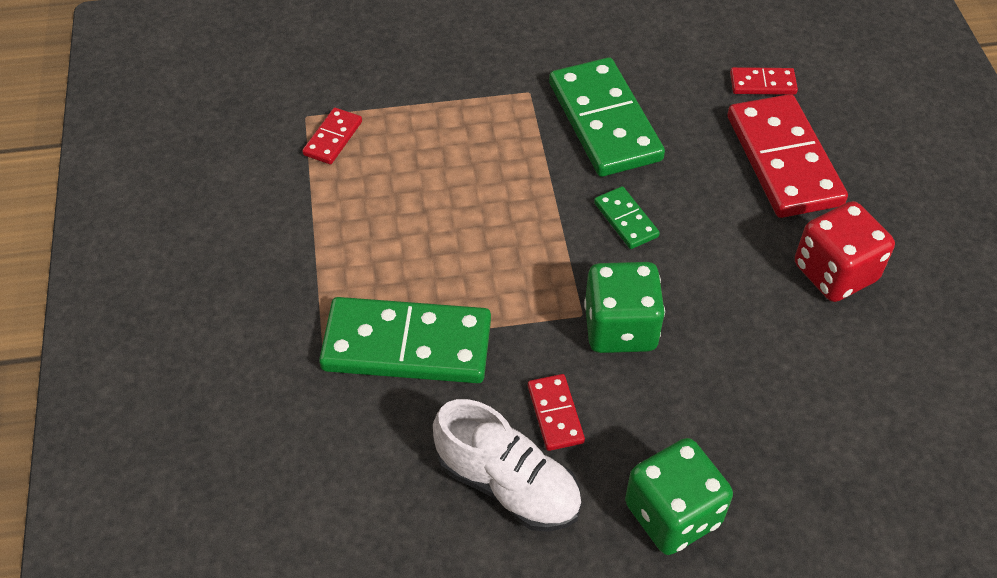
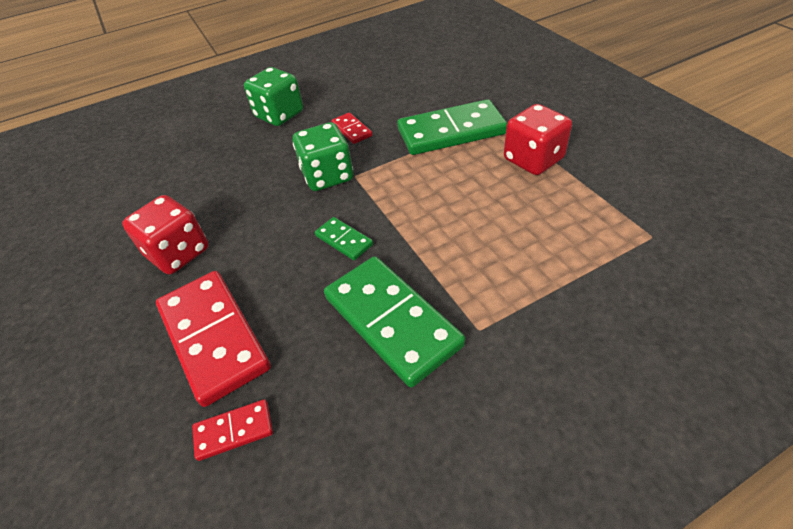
camera: 165 degrees right, 5 degrees down
red domino [302,108,362,164] -> none
white shoe [433,399,582,532] -> none
none -> red dice [504,104,572,175]

